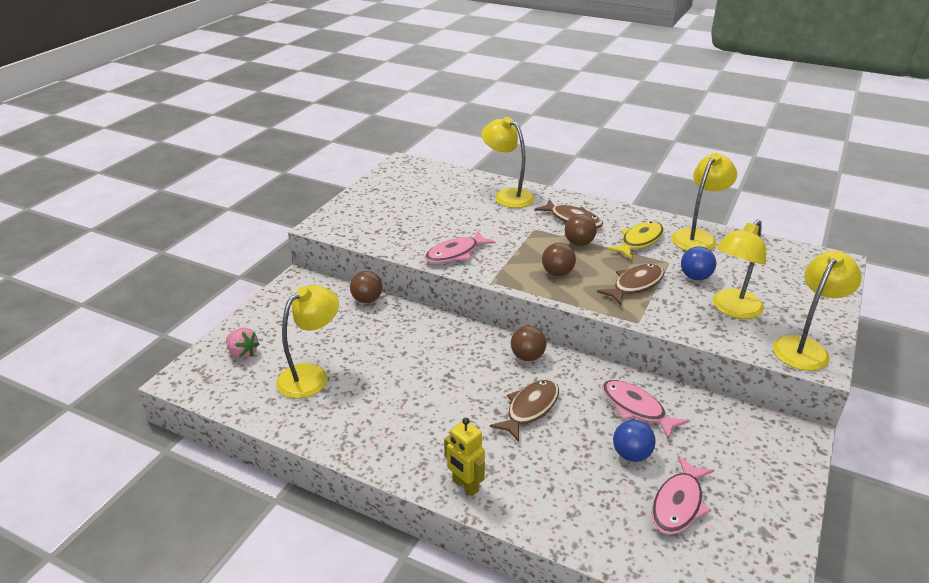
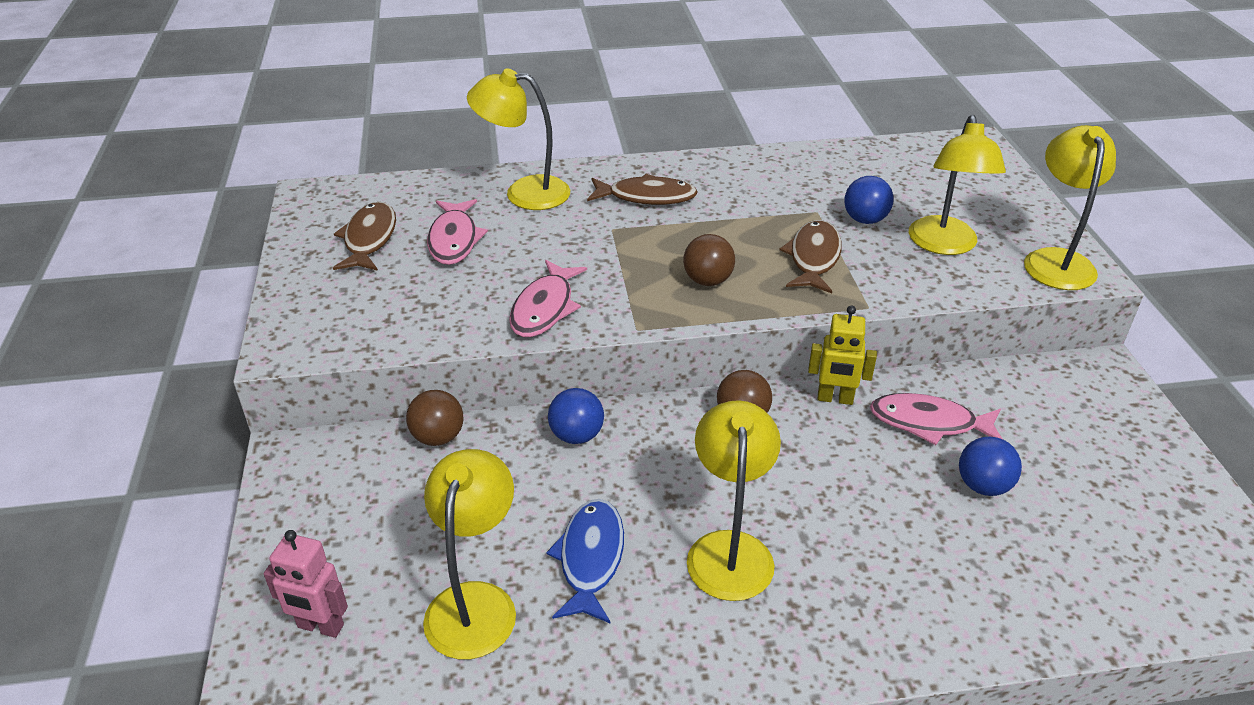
camera: 35 degrees left, 5 degrees up
pink strawberry [226,328,259,359] -> pink robot [264,530,348,638]
yellow robot [444,418,485,496] -> yellow robot moved to [808,306,877,405]
brown fish [490,379,559,442] -> brown fish moved to [333,202,396,271]
brown ball [565,214,597,246] -> none
yellow fish [607,221,664,260] -> none
pink fish [651,456,714,535] -> pink fish moved to [427,199,488,265]
yellow lamp [671,153,737,251] -> yellow lamp moved to [687,400,781,601]
none -> blue fish [546,499,624,624]
none -> blue ball [548,388,604,444]

